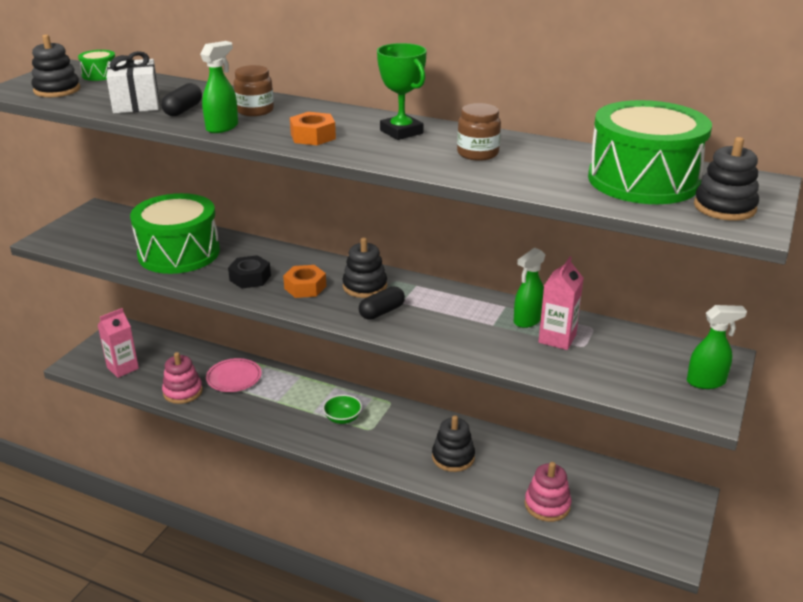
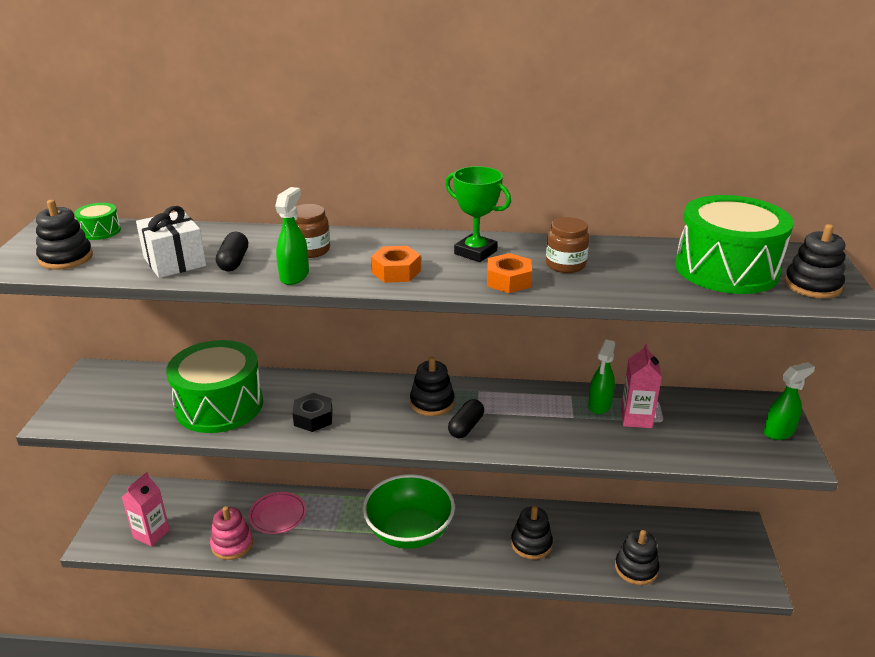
camera: 20 degrees left, 0 degrees up
orange nut [283,265,326,298] -> orange nut moved to [487,253,532,293]
green bowl [323,395,362,424] -> green bowl [363,474,455,549], size x2.32
pink stacking toy [525,462,571,522] -> black stacking toy [615,530,659,585]

